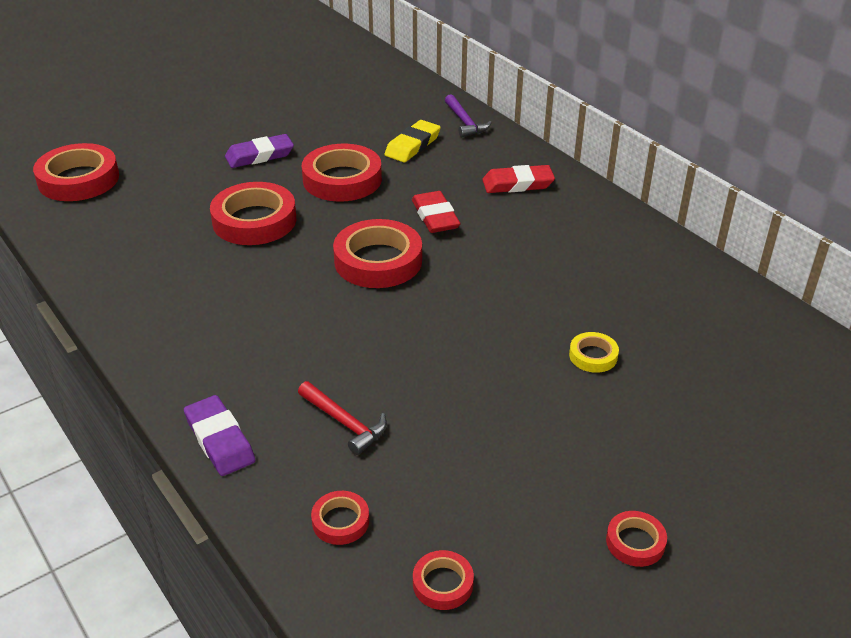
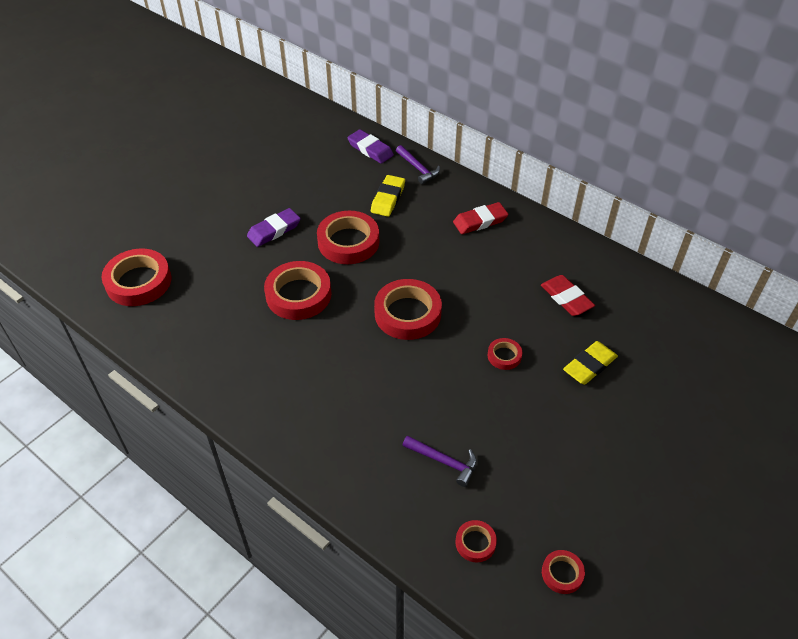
camera: 15 degrees left, 10 degrees up
purple eraser [184,395,255,476] -> purple eraser moved to [347,129,394,164]
red hammer [298,381,387,455] -> purple hammer [403,435,477,487]
red eraser [412,191,460,233] -> red eraser moved to [541,275,595,316]
yellow tape [569,332,619,373] -> yellow eraser [563,341,618,385]
red tape [606,511,667,567] -> red tape moved to [487,338,522,370]

